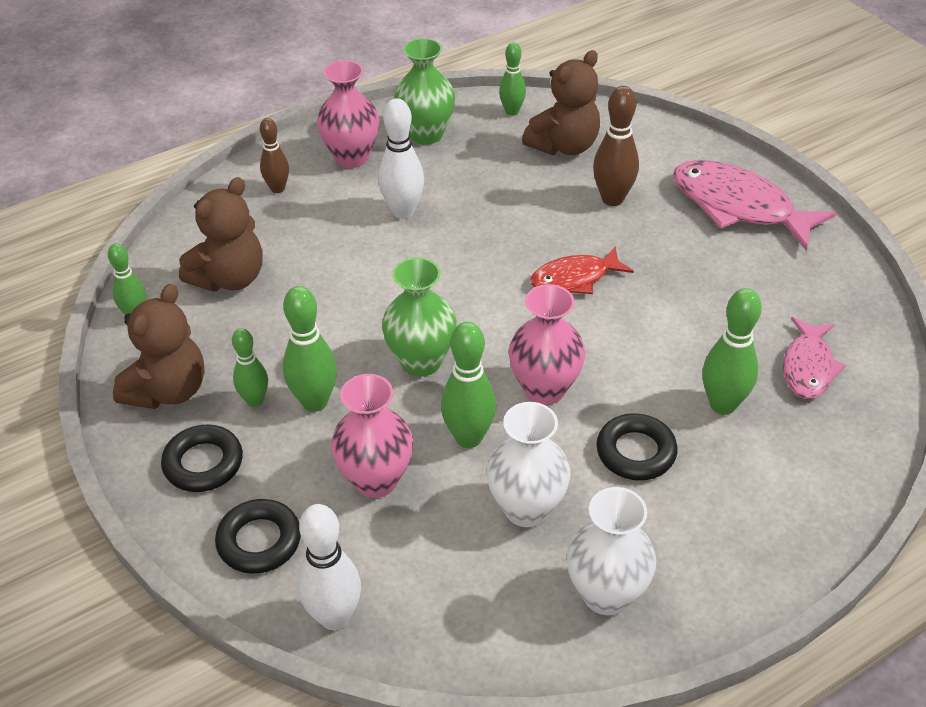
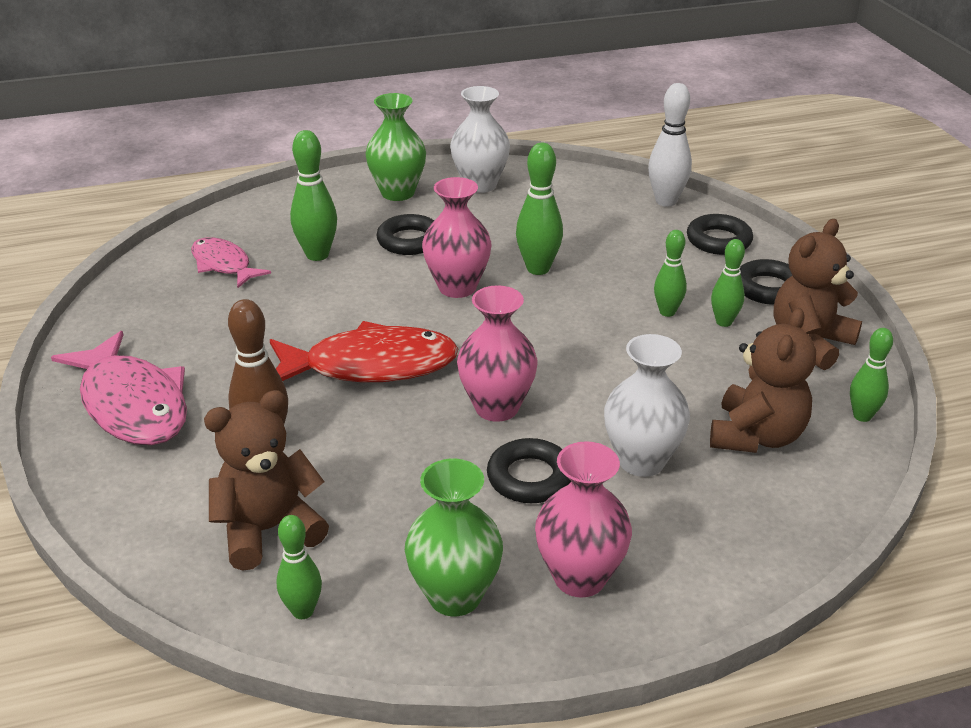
camera: 165 degrees left, 10 degrees down
brown teddy bear [179,177,263,292] -> brown teddy bear turned 150 degrees clockwise [710,308,816,453]
brown bowling pin [260,118,289,193] -> none
green bowling pin [283,286,337,412] -> green bowling pin [654,230,687,317], size x0.65
pink vase [331,374,413,498] -> pink vase moved to [457,285,538,422]
white bowling pin [378,98,424,219] -> black ring [487,438,571,503]
green vase [382,257,457,377] -> green vase moved to [365,93,426,201]
white vase [487,402,570,527] -> white vase moved to [604,334,690,477]
red fish [530,246,634,294] -> red fish [270,321,458,382], size x1.67
pink fish [783,317,846,399] -> pink fish turned 75 degrees counterclockwise [191,237,271,288]

